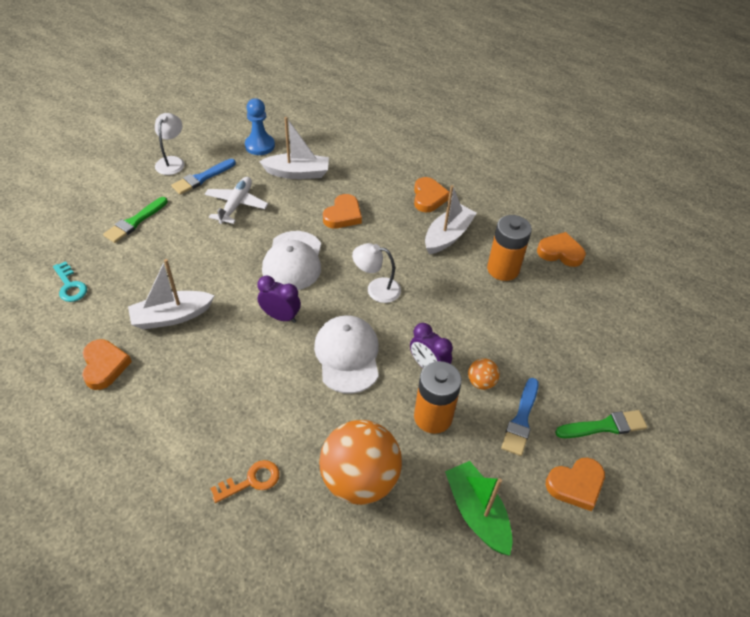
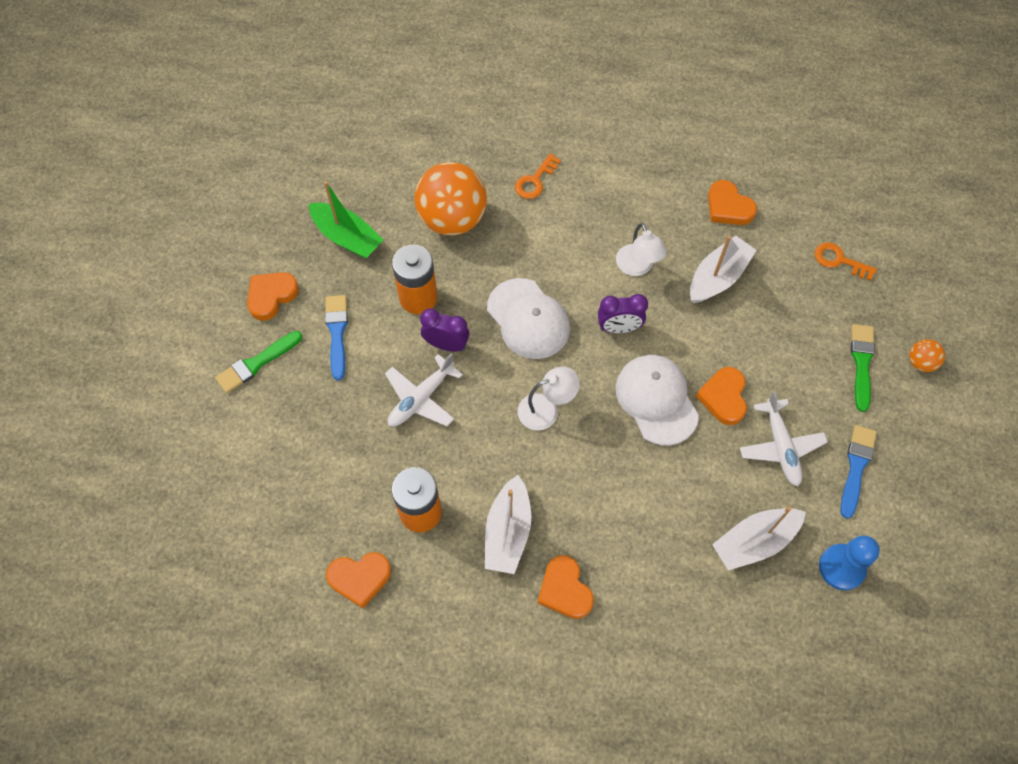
camera: 155 degrees right, 15 degrees up
turquoise key [53,261,87,302] -> orange key [815,242,877,281]
white lamp [155,113,184,175] -> white lamp moved to [616,223,667,276]
orange heart [323,194,362,229] -> orange heart moved to [696,367,747,425]
orange ball [468,358,500,390] -> orange ball moved to [909,339,945,372]
none -> white plane [385,354,463,427]

